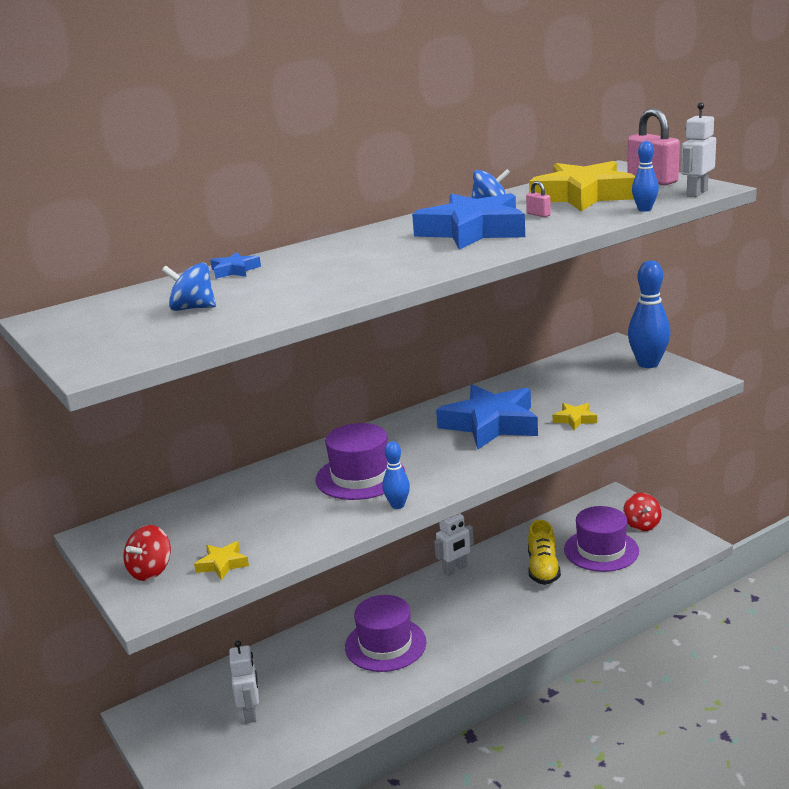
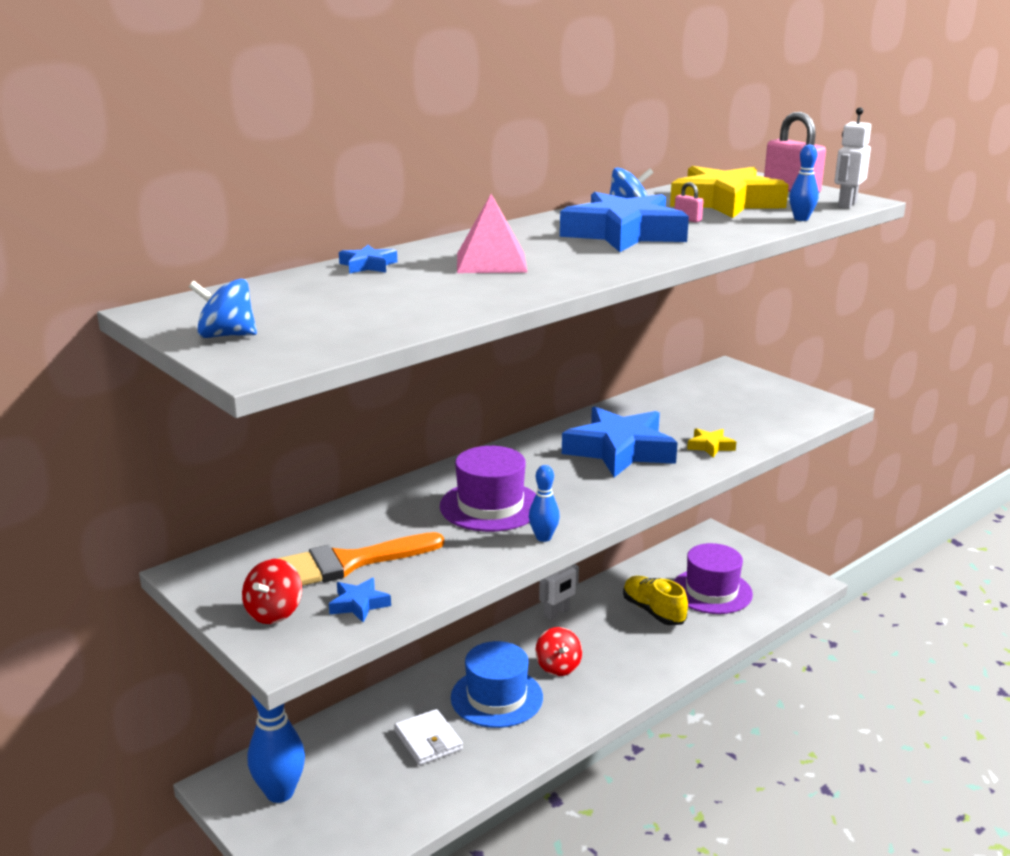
camera: 10 degrees left, 0 degrees up
blue spinning top [162,262,216,311] -> blue spinning top moved to [189,279,257,338]
yellow star [194,541,249,581] -> blue star [329,578,391,623]
white robot [229,640,259,723] -> none
purple hat [345,595,427,672] -> blue hat [451,641,543,728]
yellow shoe [528,520,561,585] -> yellow shoe turned 150 degrees clockwise [623,576,688,626]
red spinning top [623,493,662,531] -> red spinning top moved to [535,627,582,676]
blue bowling pin [628,260,671,368] -> blue bowling pin moved to [248,696,305,803]
none -> orange brush [277,532,444,586]
none -> white wallet [394,709,463,765]
none -> pink pyramid [457,194,527,273]

